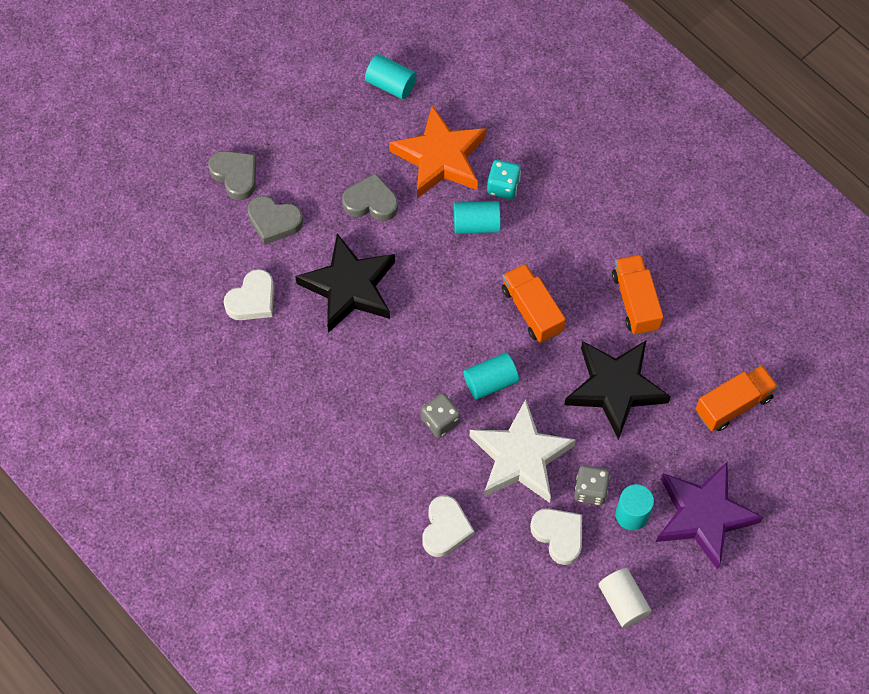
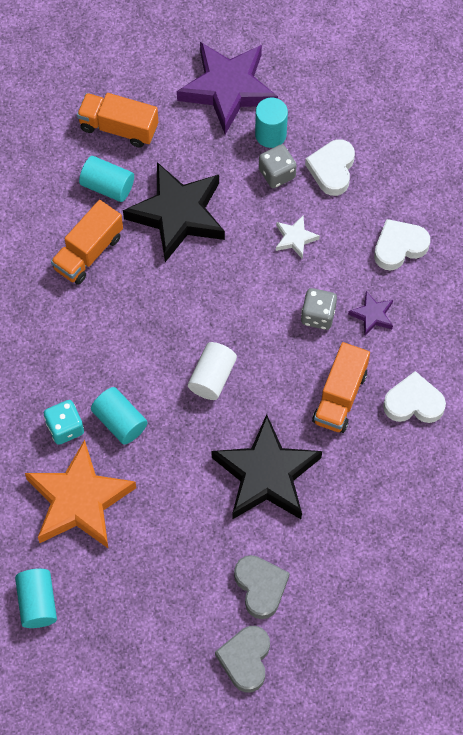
camera: 130 degrees left, 0 degrees up
white heart [224,269,274,320] -> white heart moved to [383,371,446,423]
grey heart [342,173,398,221] -> none
turquoise cylinder [464,353,519,400] -> turquoise cylinder moved to [79,156,134,202]
white star [470,399,576,503] -> white star [276,216,320,259], size x0.44
orange truck [502,263,566,343] -> orange truck moved to [312,342,370,433]
white cylinder [598,568,652,628] -> white cylinder moved to [188,342,237,400]
none -> purple star [348,291,393,336]

